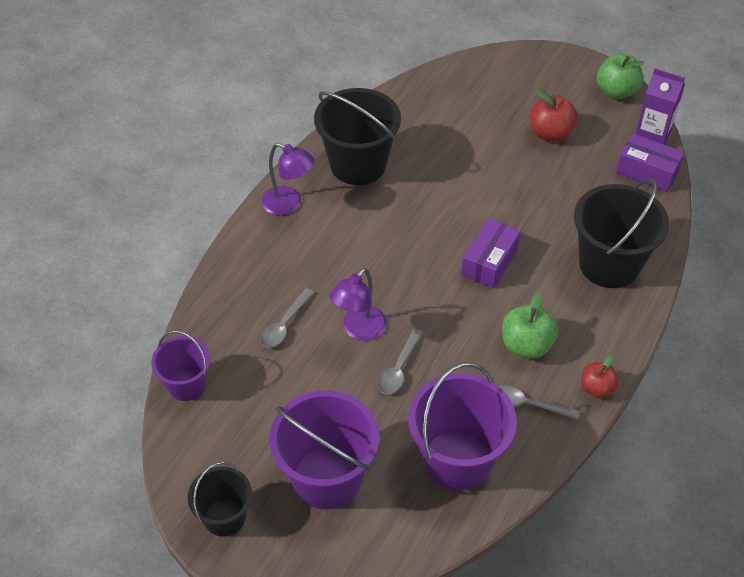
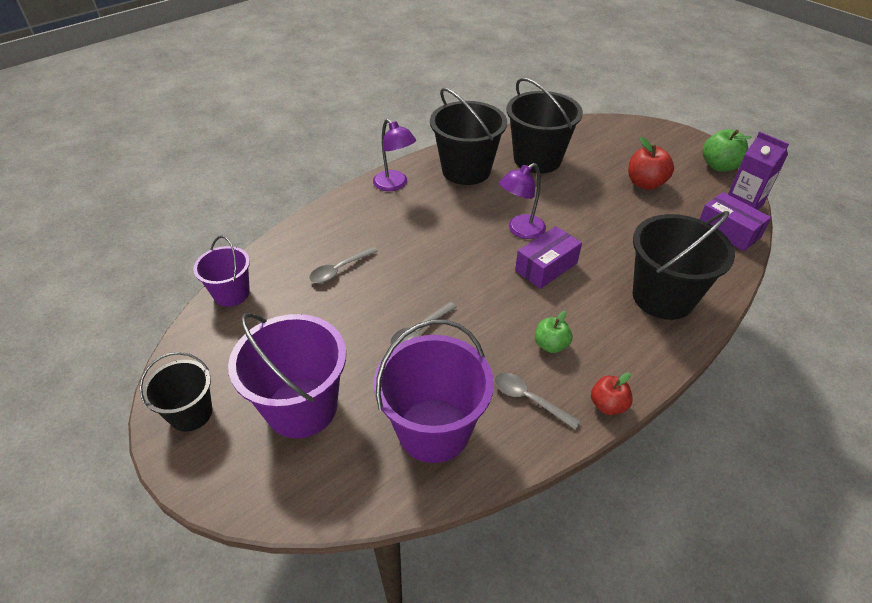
camera: 20 degrees right, 5 degrees down
purple lamp [329,268,387,341] -> purple lamp moved to [499,163,546,239]
green apple [502,292,558,359] -> green apple [535,311,572,353], size x0.65
none -> black bucket [507,78,583,173]

